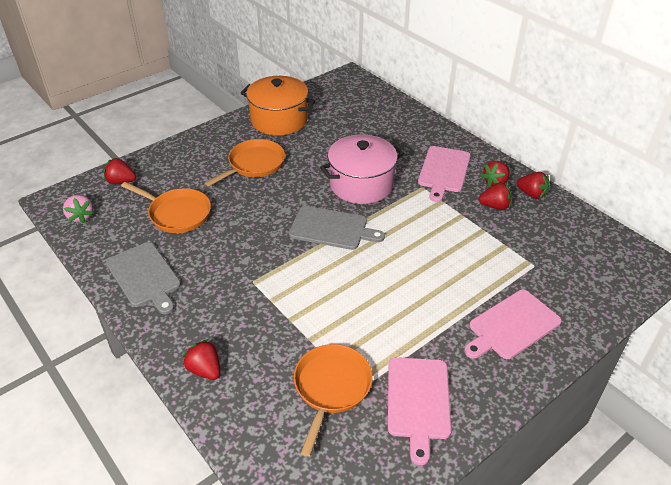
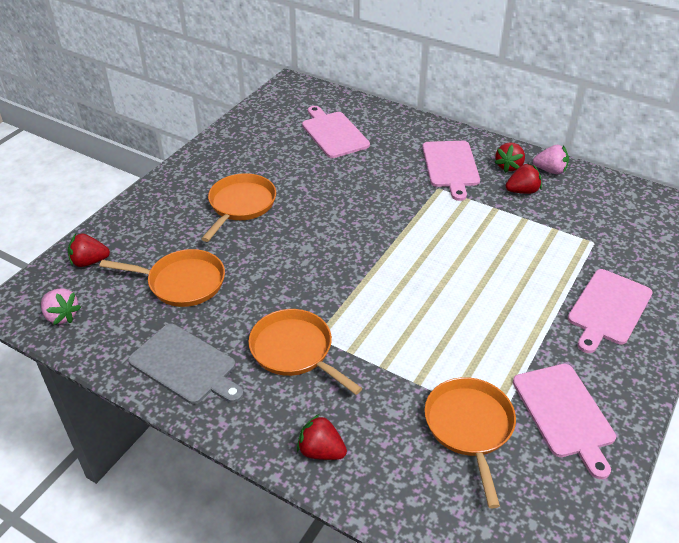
camera: 20 degrees left, 0 degrees up
orange pot [240,76,316,136] -> none
grey cutting board [289,206,385,250] -> none
pink pot [320,135,404,204] -> none
red strawberry [517,172,549,199] -> pink strawberry [533,145,569,174]
none -> orange pan [248,309,362,395]
none -> pink cutting board [302,106,370,158]

